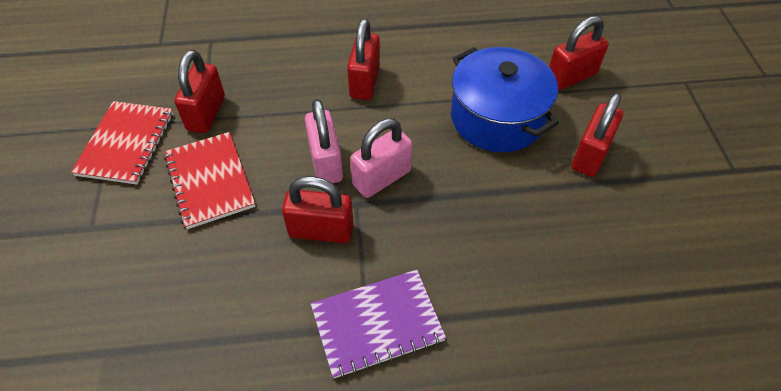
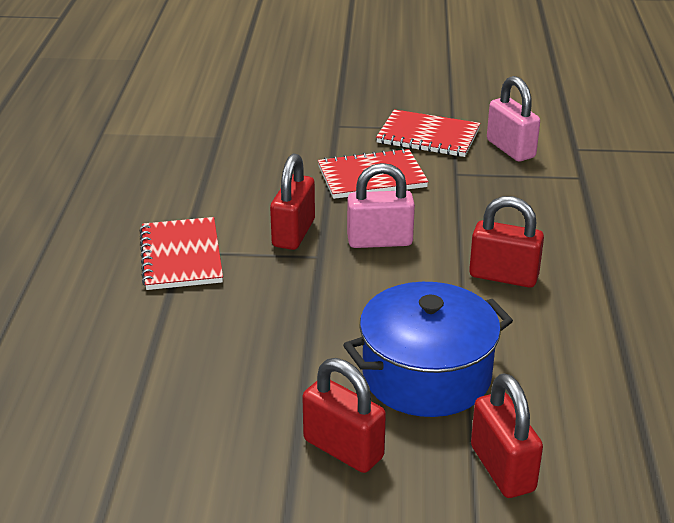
camera: 100 degrees right, 20 degrees down
red padlock [174,50,225,133] -> none
purple notebook [311,270,446,378] -> red notebook [139,217,223,290]
pink padlock [350,119,413,198] -> pink padlock moved to [487,76,540,162]

